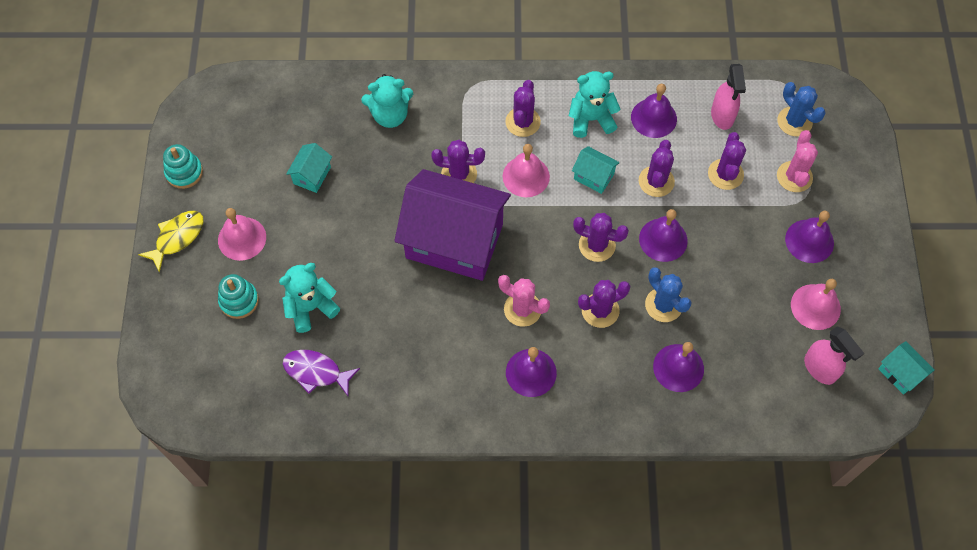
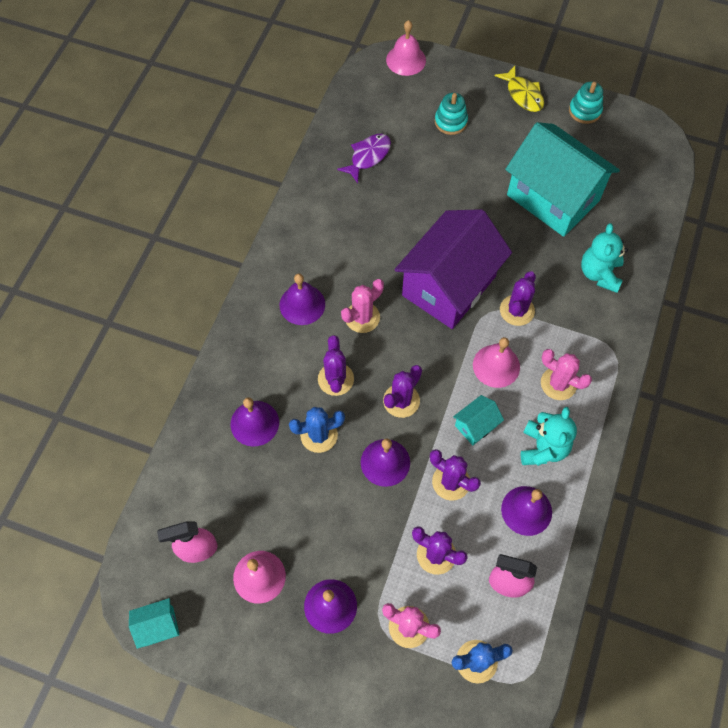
camera: 110 degrees right, 0 degrees up
pink bell [218,208,266,261] -> pink bell moved to [386,20,426,76]
turquoise teddy bear [279,263,340,333] -> none
turquoise house [286,143,332,193] -> turquoise house [505,122,620,237], size x2.46
purple cactus [505,80,541,137] -> pink cactus [541,349,592,400]

